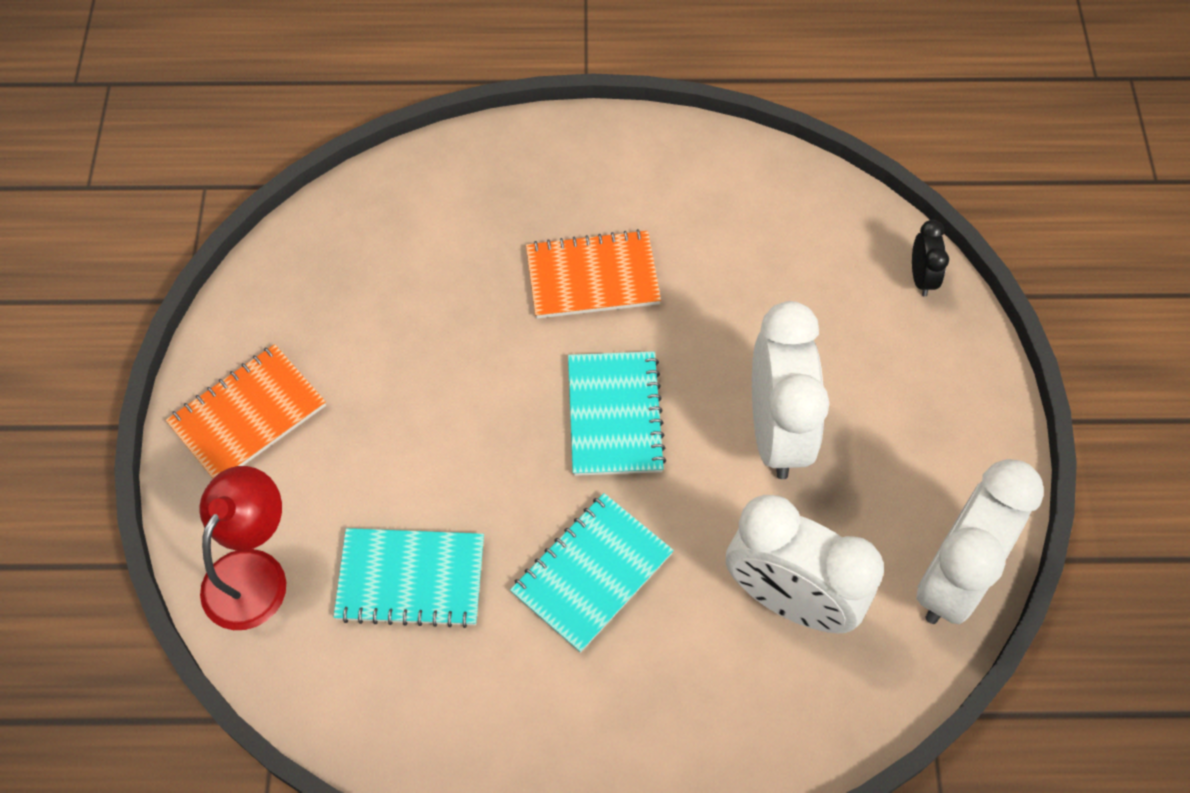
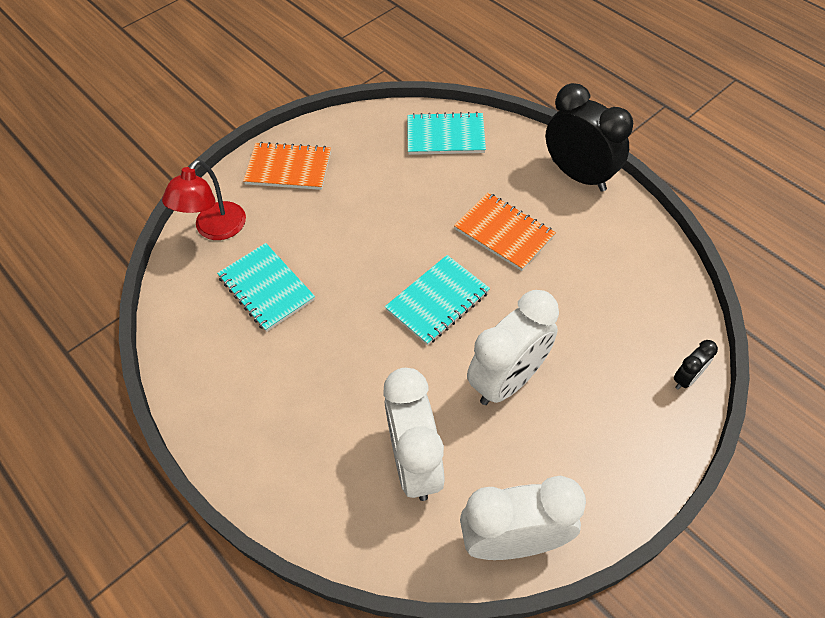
camera: 50 degrees right, 5 degrees down
red lamp [200,466,286,630] -> red lamp turned 135 degrees clockwise [162,159,246,240]
turquoise notebook [510,493,674,653] -> turquoise notebook moved to [408,112,486,155]
none -> black clock [546,83,633,192]

